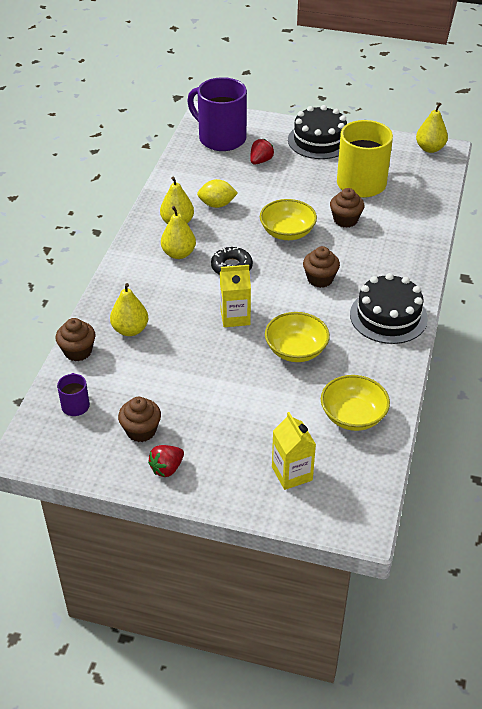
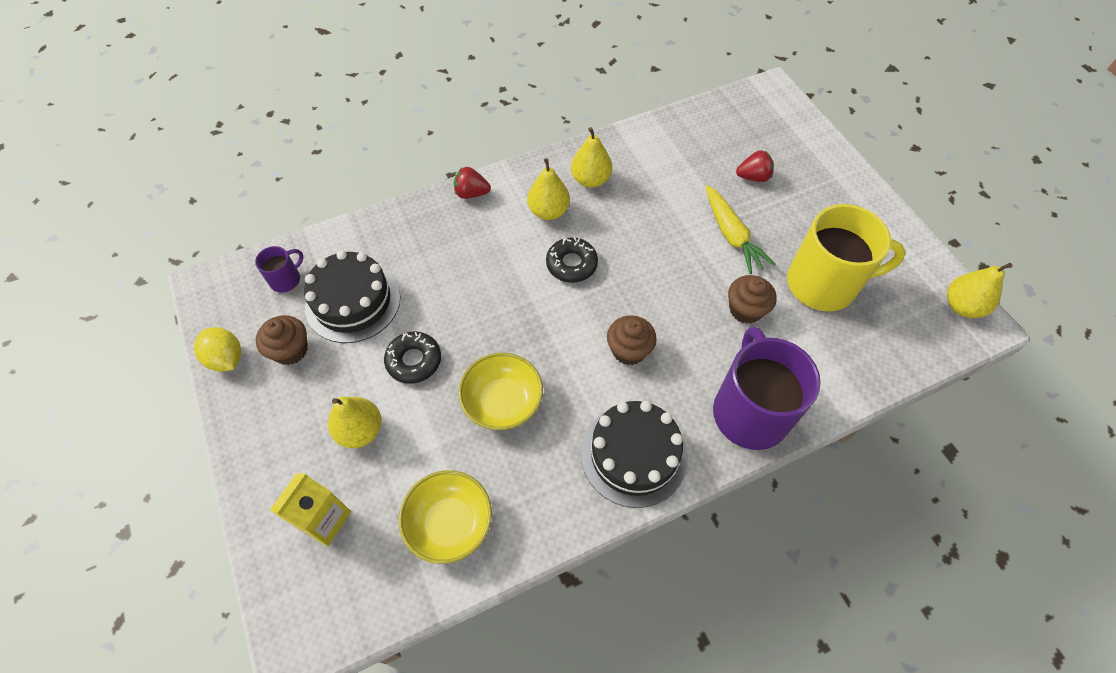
camera: 50 degrees right, 15 degrees up
brown cupcake [56,318,96,361] -> none
yellow pear [110,283,148,336] -> yellow pear moved to [328,397,382,448]
red strawberry [148,445,184,477] -> red strawberry moved to [454,167,491,199]
purple mug [187,77,247,151] -> purple mug moved to [713,327,821,450]
yellow lemon [197,179,238,208] -> yellow lemon moved to [194,327,242,372]
yellow carton [220,265,251,327] -> none
yellow bowl [260,199,317,240] -> none
black cake [288,105,347,159] -> black cake moved to [304,250,401,343]
none -> black donut [384,331,441,384]
none -> yellow carrot [706,185,775,274]

